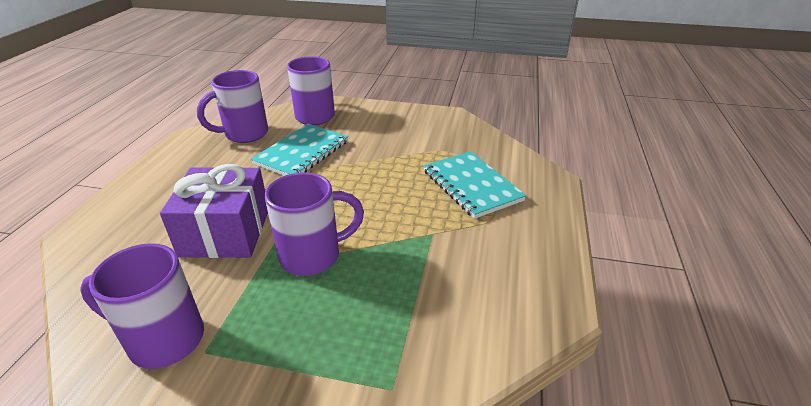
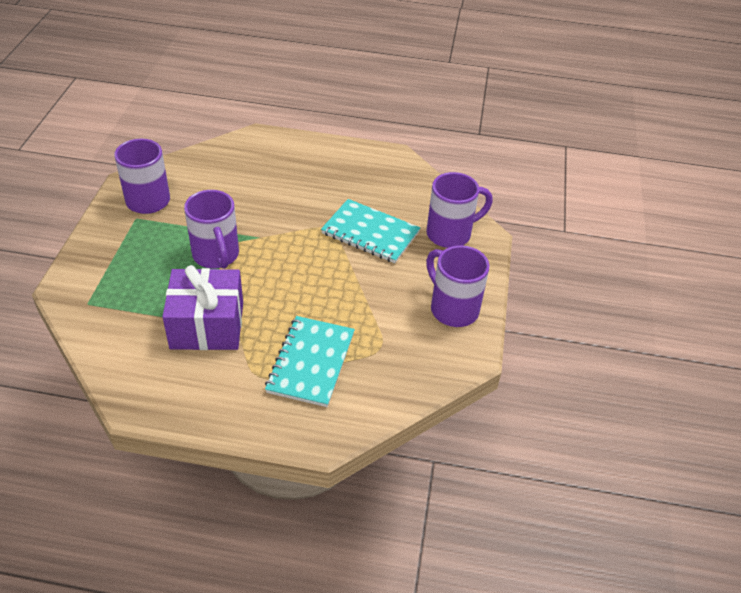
camera: 85 degrees right, 10 degrees up
purple gift [160,164,268,258] -> purple gift moved to [162,265,243,350]
purple mug [197,70,268,143] -> purple mug moved to [426,245,489,327]
turquoise notebook [423,151,526,219] -> turquoise notebook turned 45 degrees counterclockwise [265,316,355,407]

